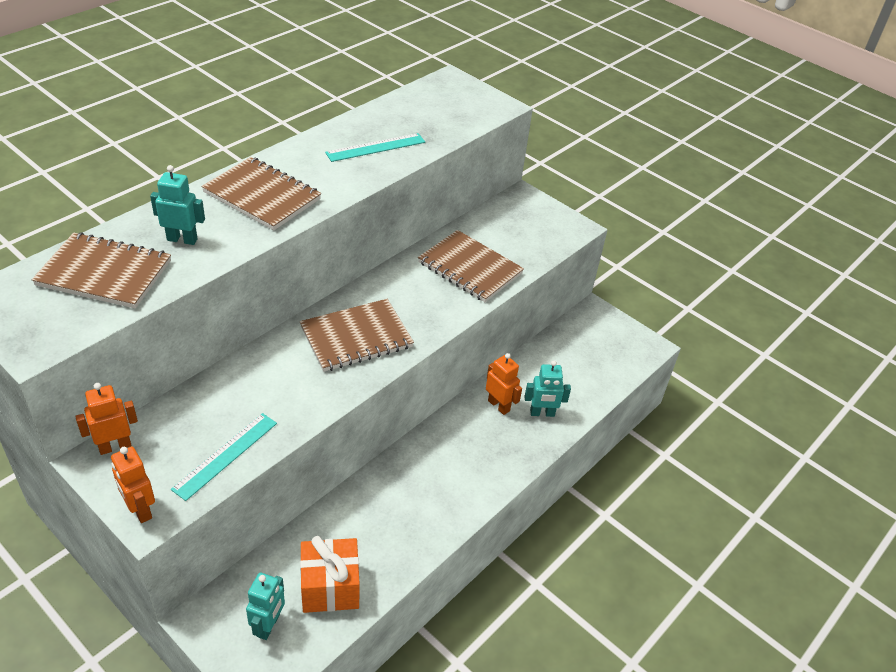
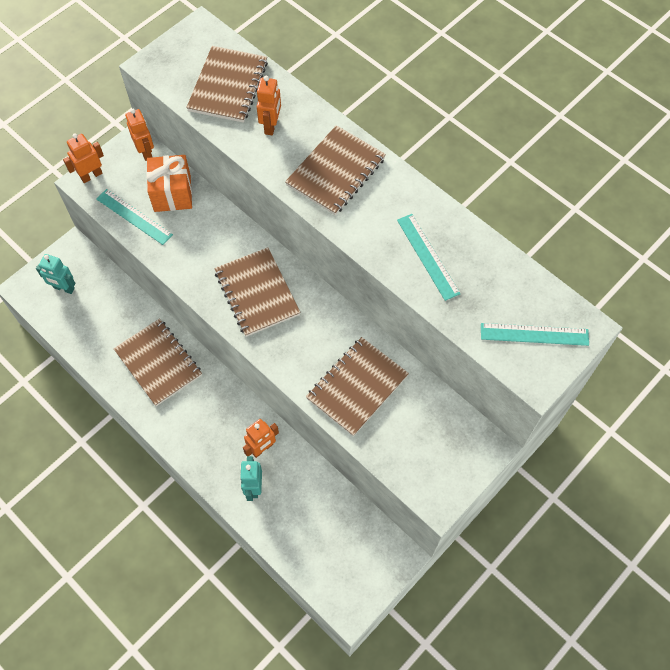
camera: 95 degrees right, 20 degrees up
turquoise robot [150,165,205,245] -> orange robot [256,76,281,135]
orange gift [300,536,360,613] -> orange gift moved to [147,155,192,212]
none -> brown notebook [113,319,202,406]
none -> turquoise ruler [481,323,589,346]

